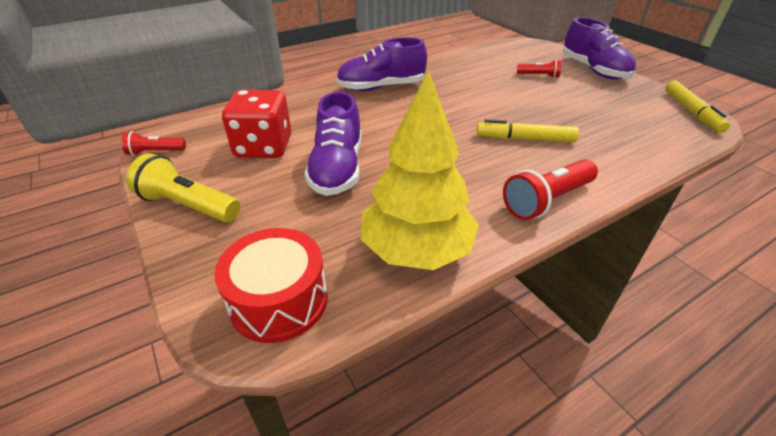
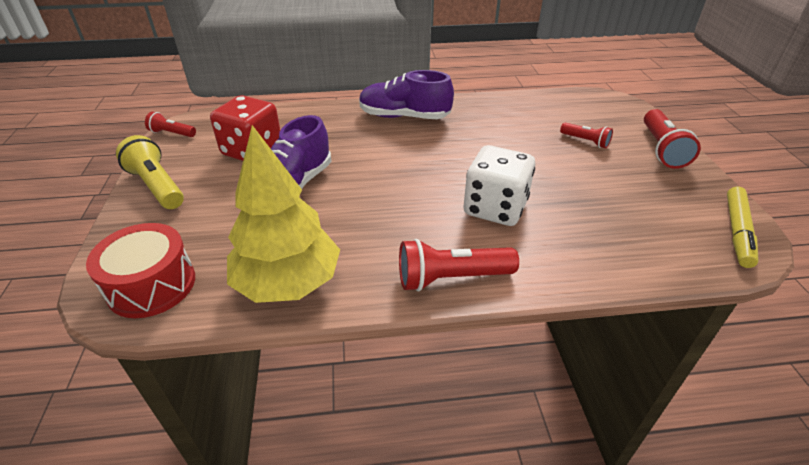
camera: 25 degrees right, 0 degrees up
yellow marker [476,119,579,142] -> white dice [463,145,535,226]
purple shoe [562,17,636,79] -> red flashlight [644,109,701,169]

